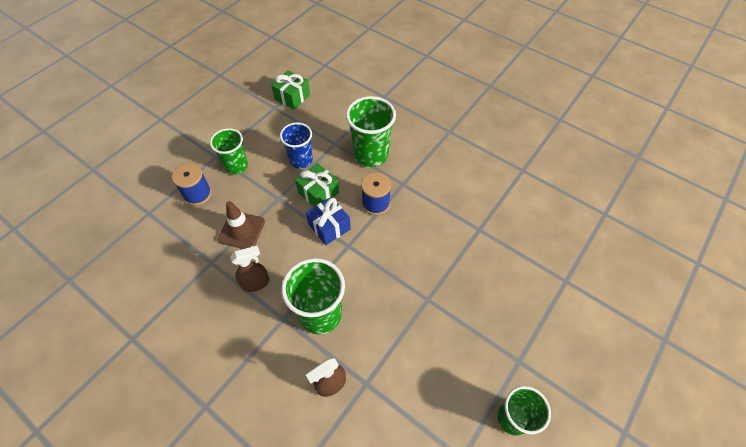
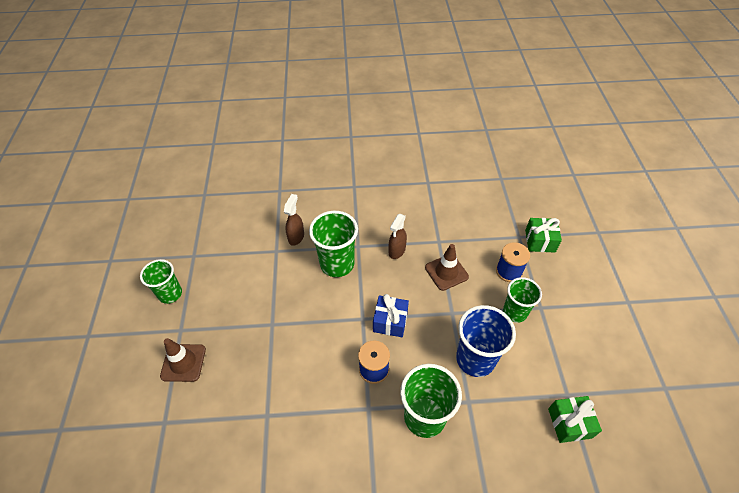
camera: 140 degrees right, 5 degrees down
blue cup [280,122,313,169] -> blue cup [456,305,516,377], size x1.51
green gift [295,163,339,207] -> green gift moved to [525,218,562,253]
none -> brown traffic cone [160,338,206,382]

